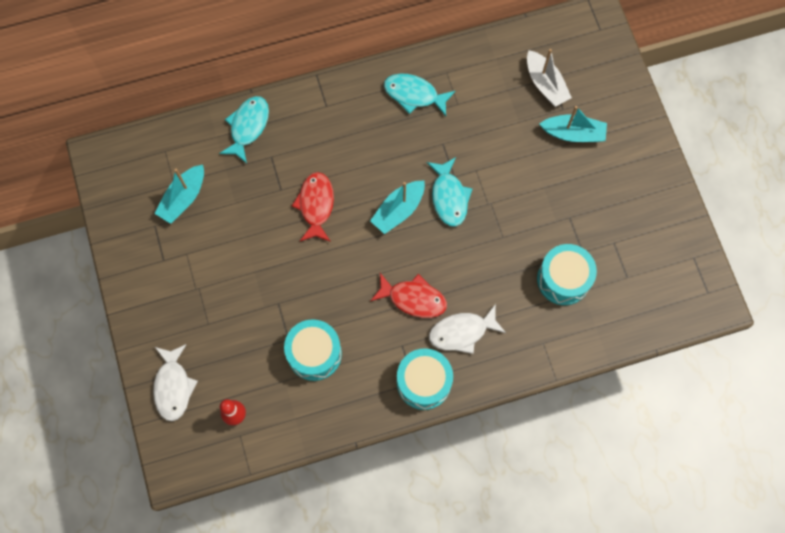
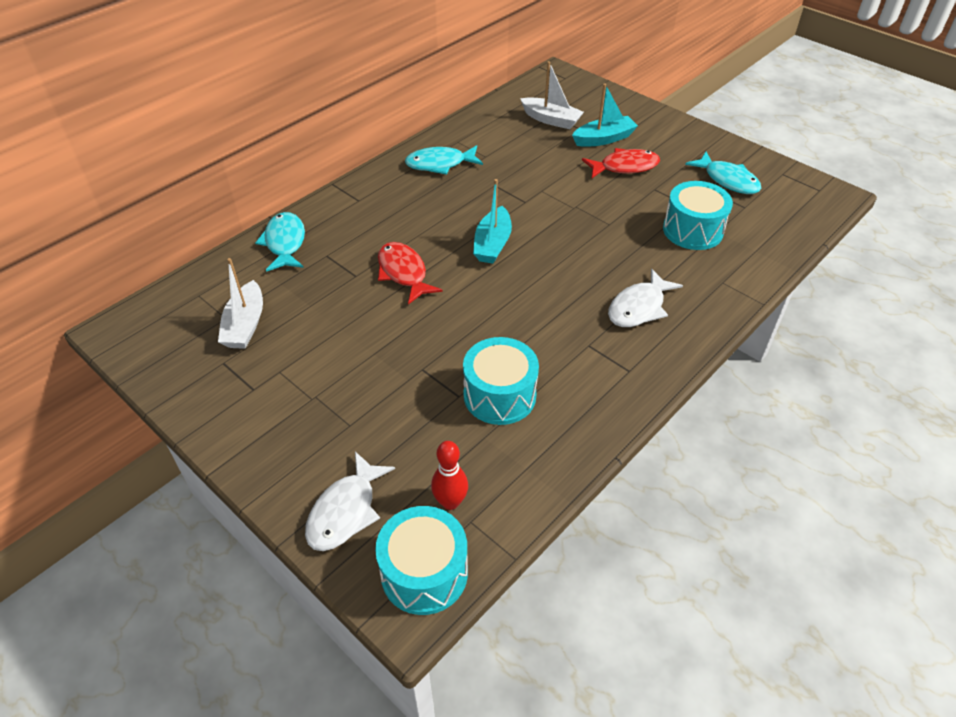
camera: 30 degrees left, 25 degrees down
white fish [153,344,198,421] -> white fish turned 60 degrees clockwise [305,451,395,551]
turquoise boat [154,165,204,224] -> white boat [218,258,263,349]
red fish [371,273,447,318] -> red fish moved to [582,148,660,178]
turquoise drum [397,348,453,410] -> turquoise drum moved to [375,506,468,615]
turquoise fish [426,157,472,227] -> turquoise fish moved to [685,152,761,194]

